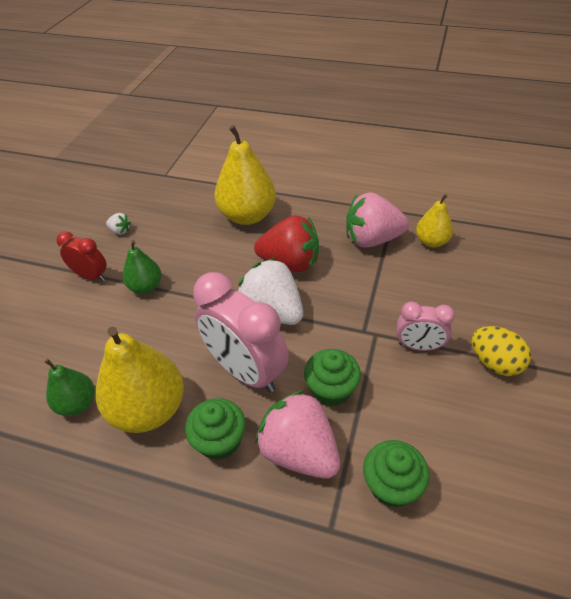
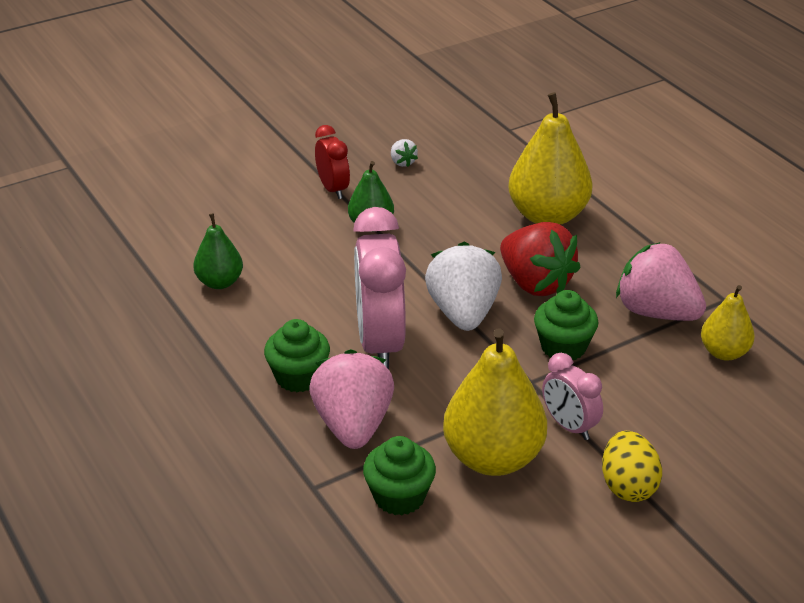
camera: 40 degrees right, 10 degrees down
yellow pear [96,327,184,433] -> yellow pear moved to [443,329,547,476]
green cupcake [304,349,361,406] -> green cupcake moved to [534,290,599,360]

